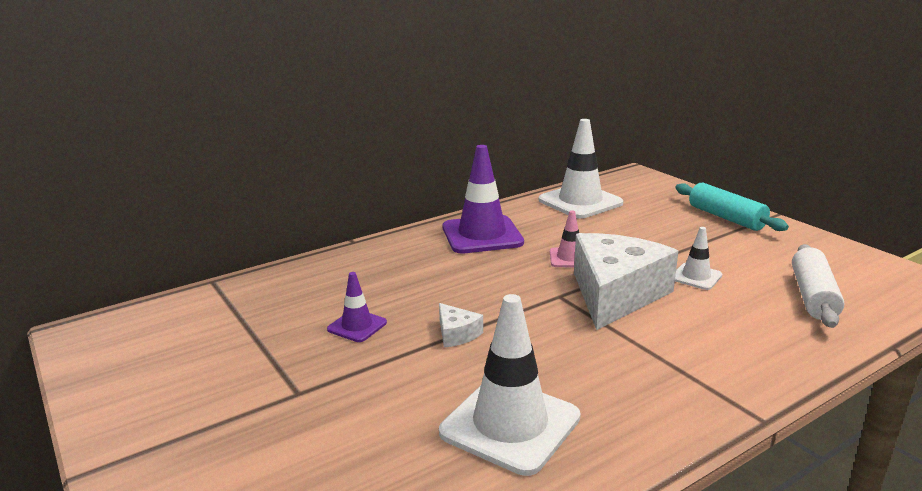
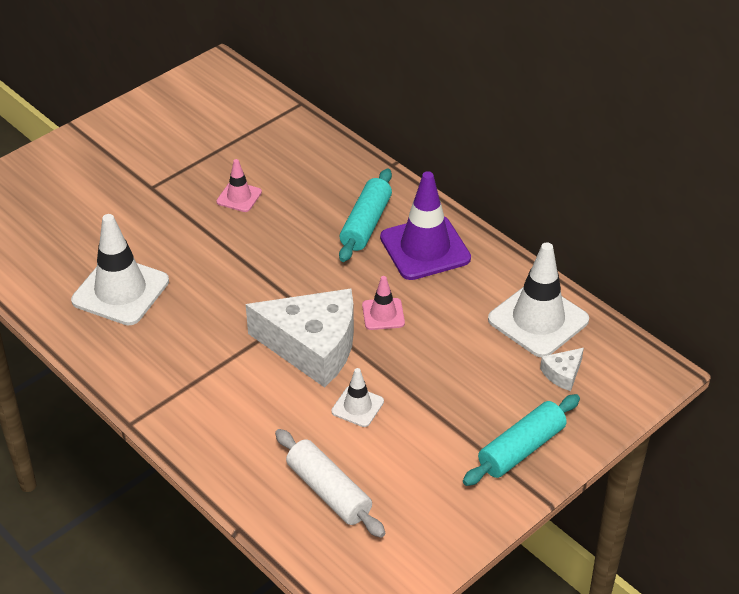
camera: 80 degrees right, 20 degrees up
purple traffic cone [327,272,387,342] -> pink traffic cone [216,159,262,212]
white cheese [439,303,483,348] -> white cheese moved to [540,348,584,391]
white rolling pin [792,244,844,328] -> white rolling pin turned 45 degrees clockwise [275,429,385,538]
none -> turquoise rolling pin [339,168,392,262]

